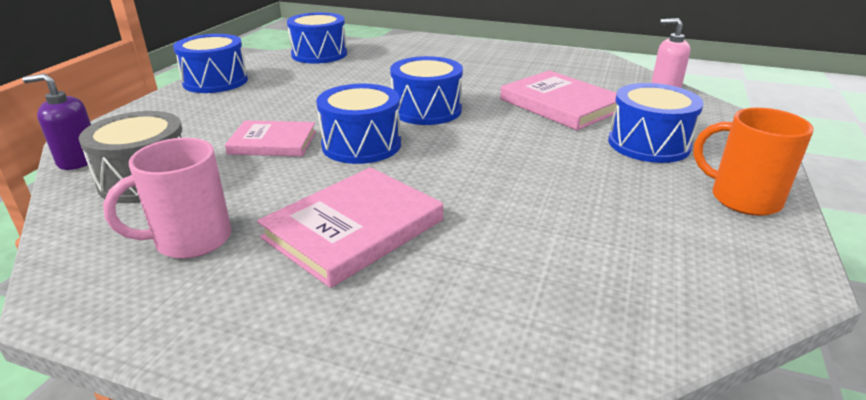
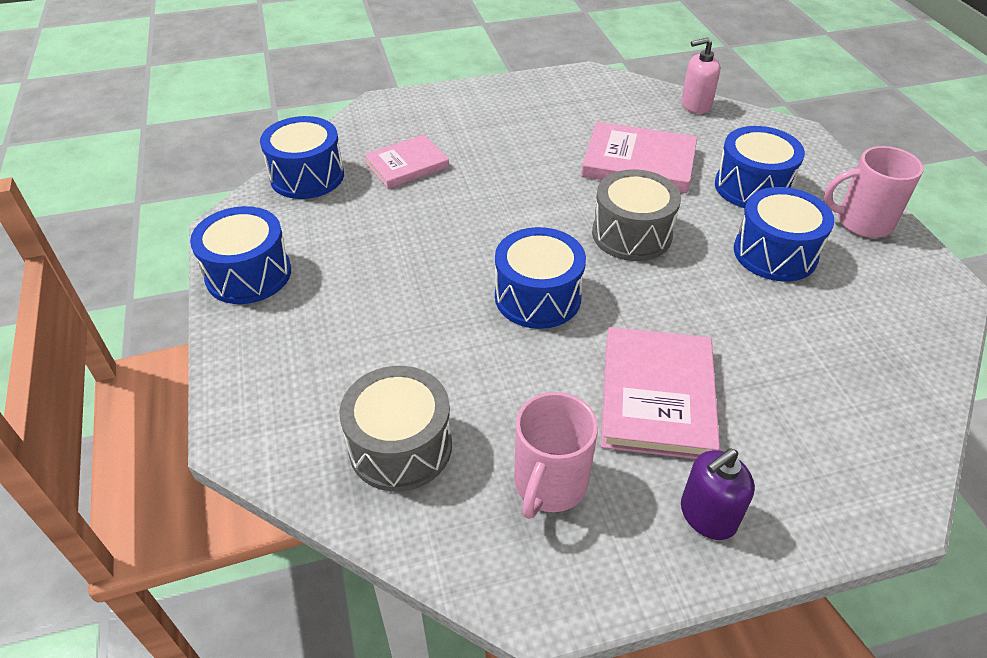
camera: 35 degrees left, 15 degrees up
purple soap dispenser [22,73,91,170] -> purple soap dispenser moved to [681,448,755,540]
pink book [225,120,316,156] -> pink book moved to [364,135,449,189]
blue drum [390,56,463,125] -> blue drum moved to [734,187,835,282]
orange mug [693,108,814,216] -> pink mug [824,146,924,238]
none -> grey drum [592,169,681,261]

